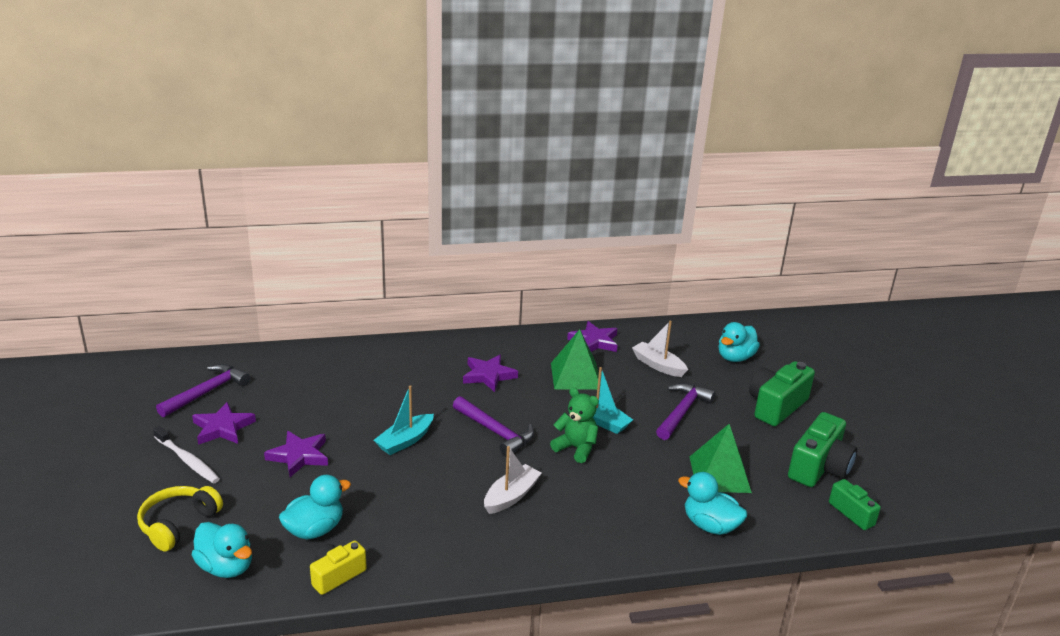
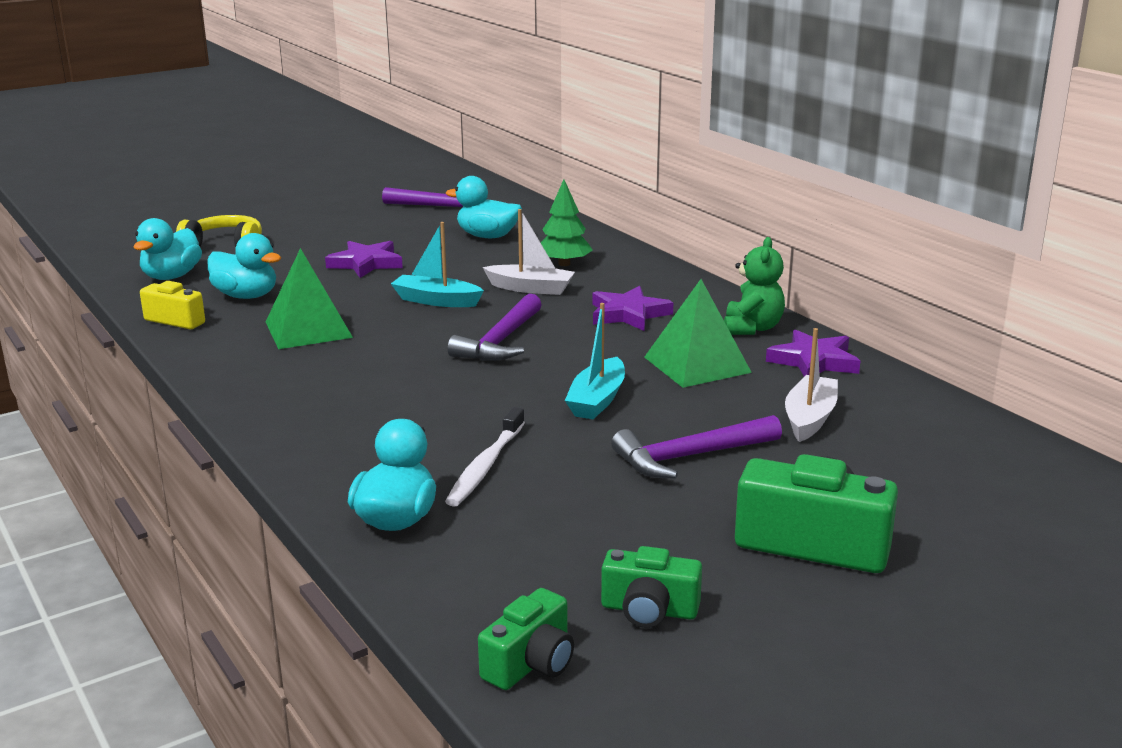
camera: 70 degrees right, 5 degrees down
white toothbrush [153,426,220,483] -> white toothbrush moved to [445,407,525,507]
purple star [192,402,256,445] -> none
white boat [484,446,542,514] -> white boat moved to [483,209,575,295]
green teddy bear [550,388,599,463] -> green teddy bear moved to [724,237,785,335]
purple hammer [656,383,715,440] -> purple hammer turned 150 degrees clockwise [611,415,782,479]
green pyramid [690,424,752,493] -> green pyramid moved to [266,248,353,349]
turquoise duck [718,322,760,362] -> turquoise duck moved to [446,176,522,238]
green camera [788,412,857,487] -> green camera [601,546,702,628], size x0.60
none -> green tree [541,179,593,266]

